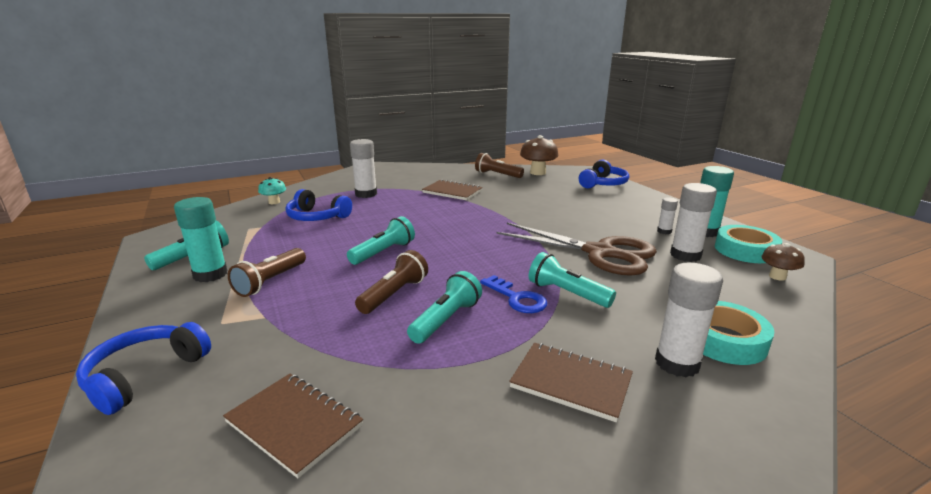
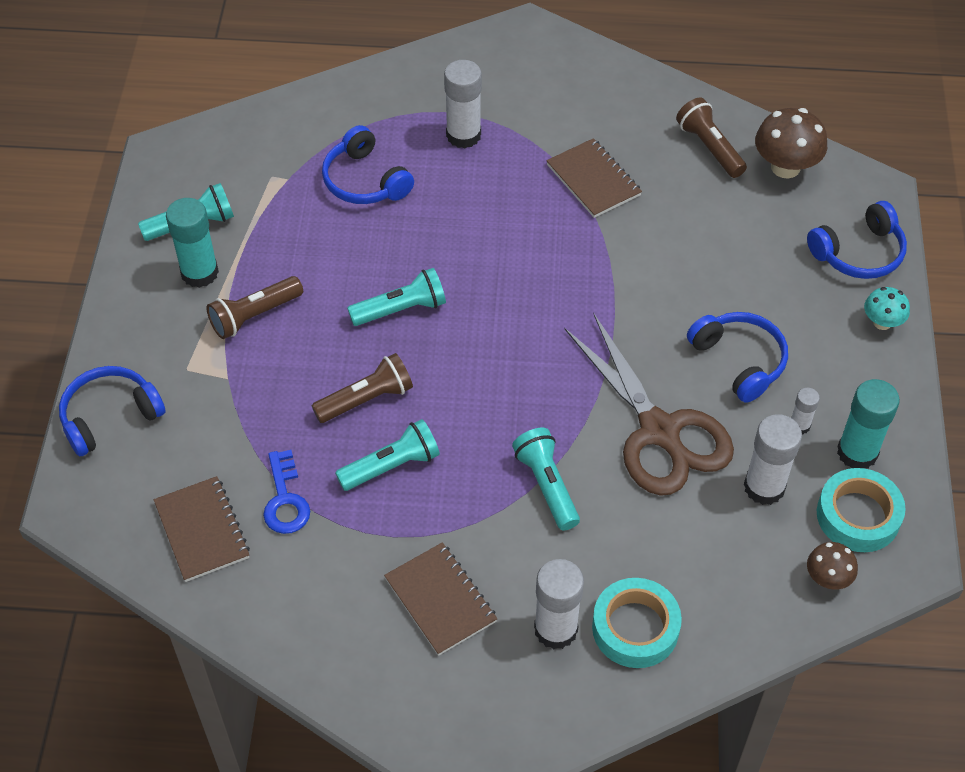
camera: 30 degrees right, 30 degrees up
turquoise mushroom [258,177,286,204] -> turquoise mushroom moved to [864,287,910,330]
blue key [480,275,547,313] -> blue key moved to [263,450,310,534]
none -> blue headphones [687,312,788,403]

